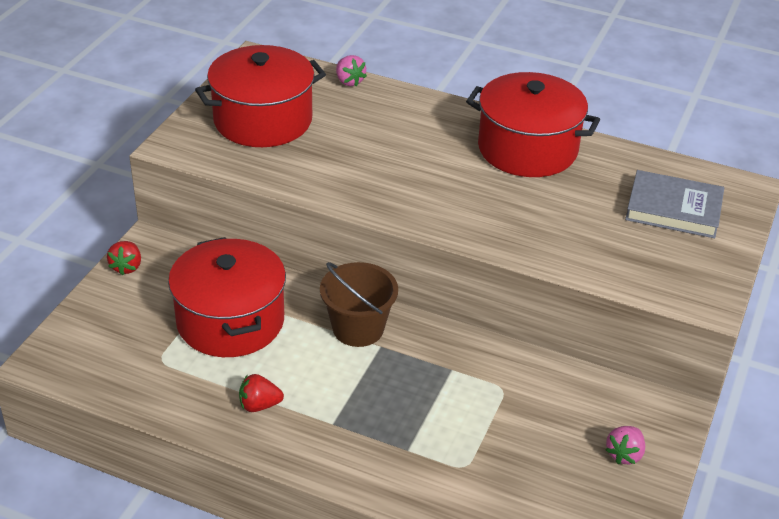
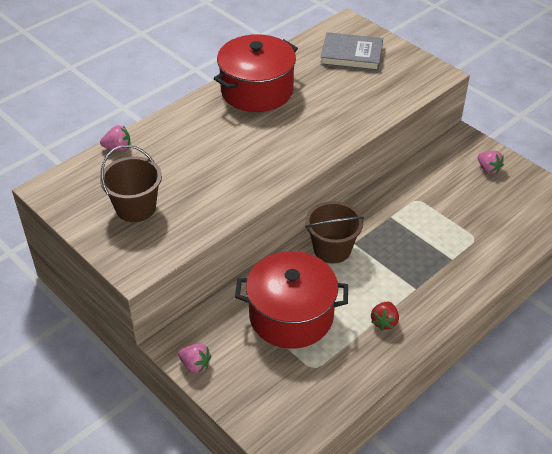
camera: 65 degrees left, 5 degrees up
red strawberry [107,241,141,275] -> pink strawberry [178,344,211,373]
red pot [195,45,326,147] -> brown bucket [100,145,162,222]
grey book [625,170,724,238] -> grey book turned 60 degrees clockwise [320,32,383,71]

